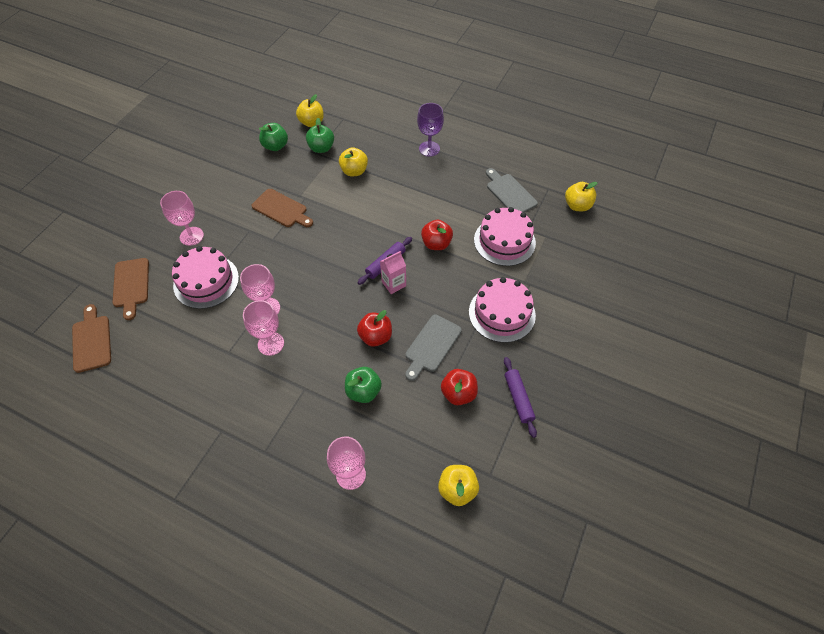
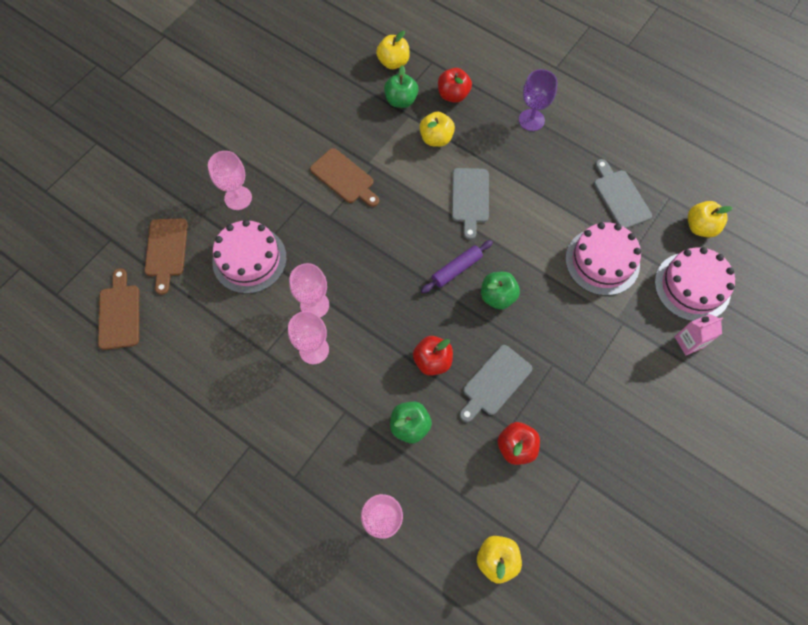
camera: 10 degrees right, 10 degrees up
green apple [259,123,288,151] -> green apple moved to [481,272,520,310]
pink carton [380,251,406,294] -> pink carton moved to [675,314,723,355]
red apple [421,220,453,250] -> red apple moved to [438,68,472,103]
pink cake [469,277,536,343] -> pink cake moved to [655,247,735,321]
purple rolling pin [504,357,537,438] -> none
none -> grey cutting board [452,168,489,240]

